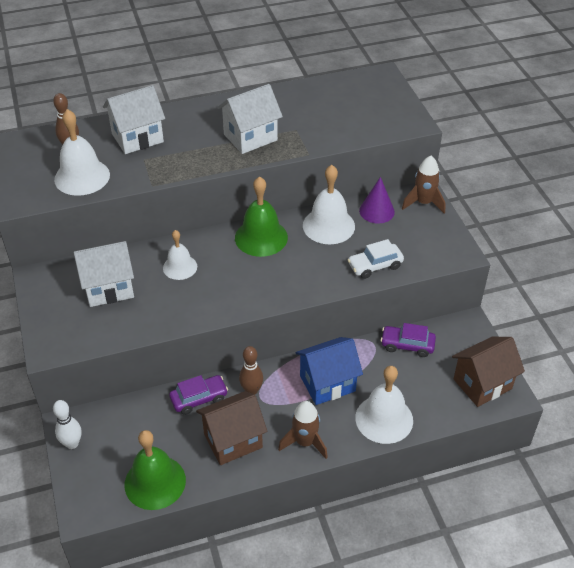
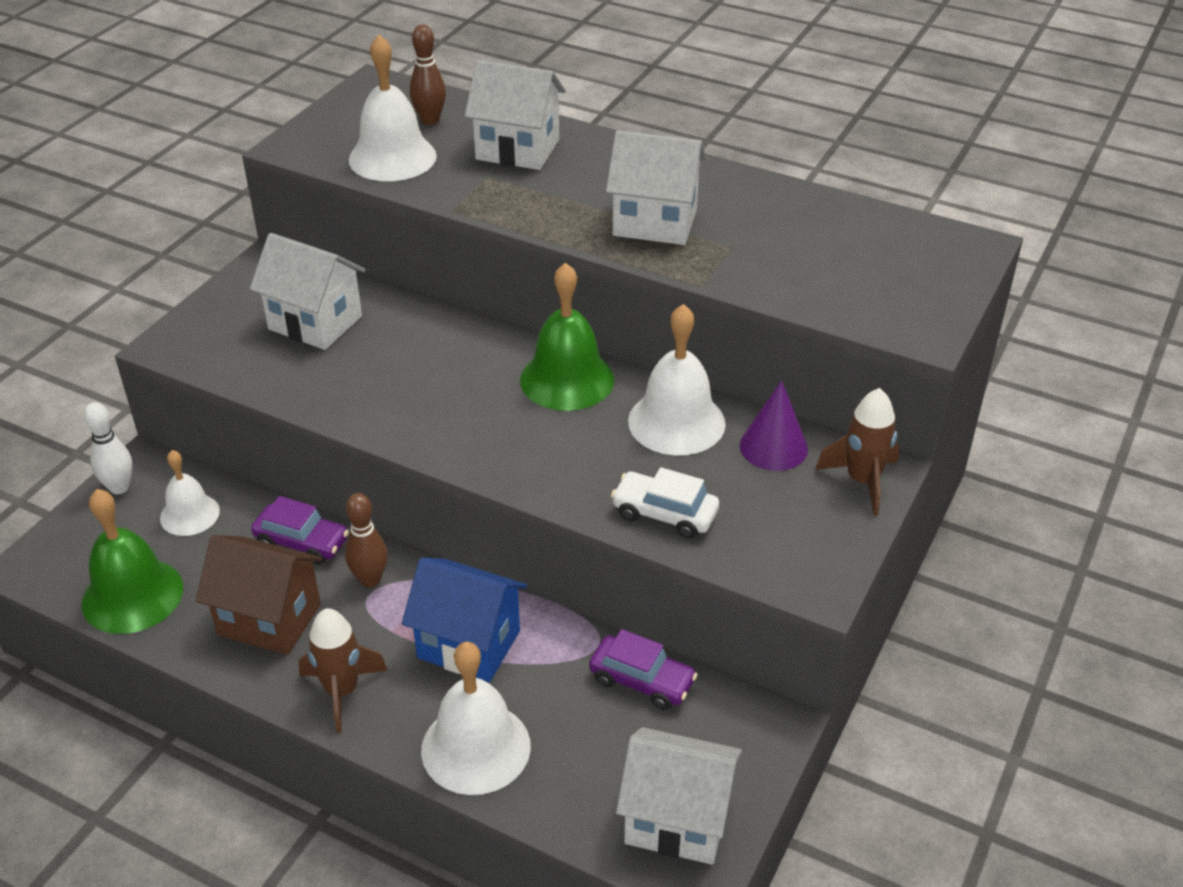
camera: 45 degrees right, 5 degrees down
white bell [163,230,197,280] -> white bell moved to [160,450,220,536]
purple car [380,323,436,357] -> purple car turned 150 degrees clockwise [589,629,698,710]
brown house [452,337,525,407] -> white house [616,727,742,865]

